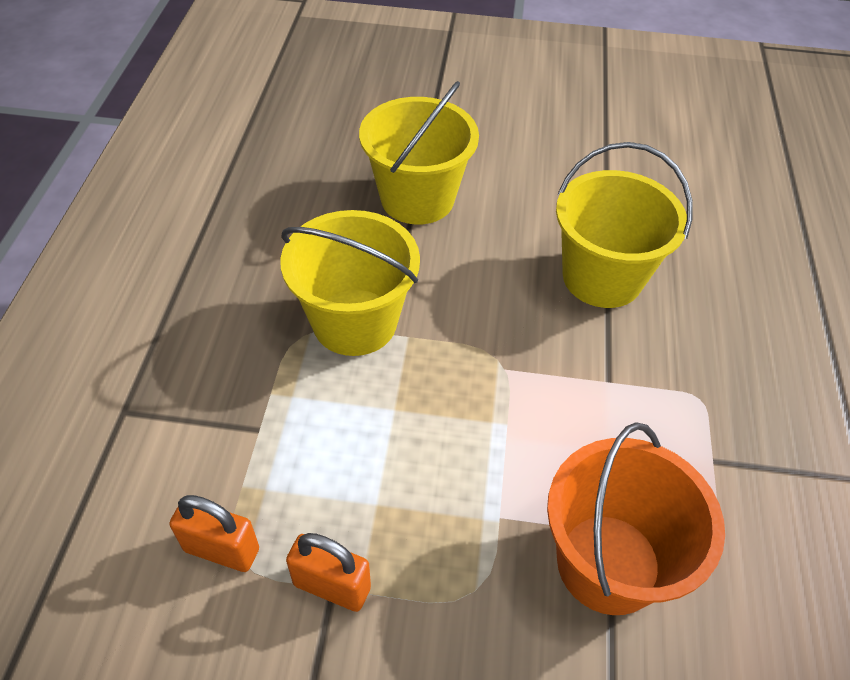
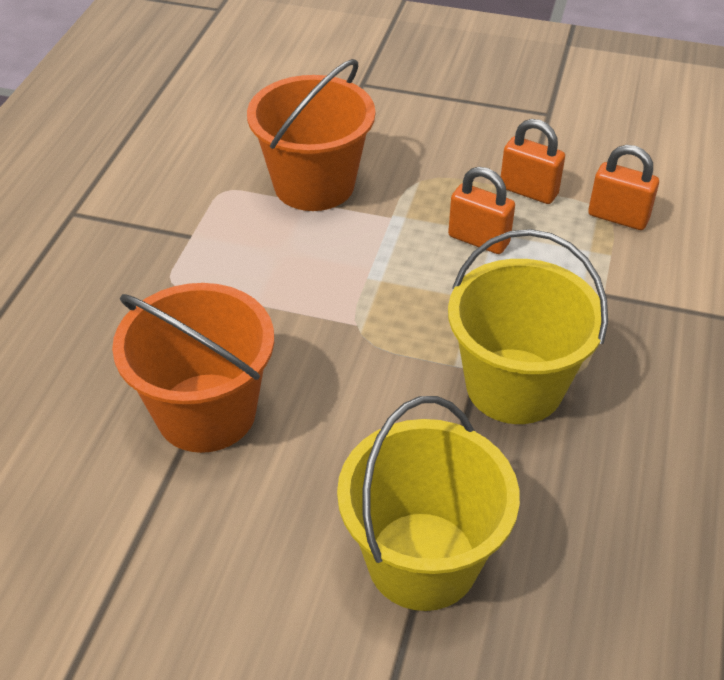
camera: 170 degrees left, 5 degrees down
yellow bucket [556,142,692,308] -> orange bucket [112,283,274,453]
none -> orange padlock [448,167,515,254]

